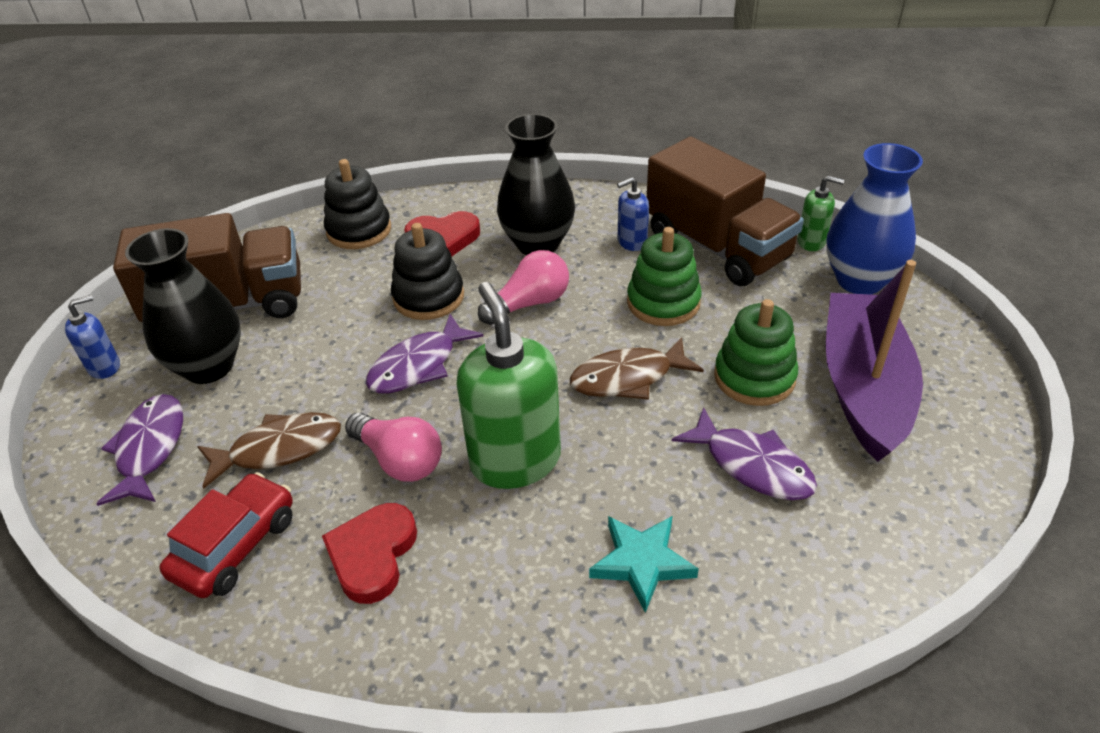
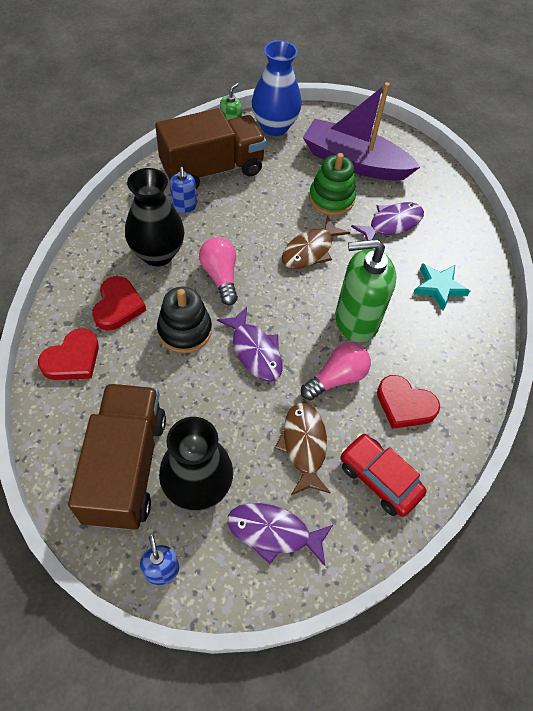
camera: 80 degrees left, 15 degrees up
black stacking toy [324,159,391,249] -> red heart [38,328,99,380]
brown fish [570,337,704,400] -> brown fish turned 45 degrees clockwise [282,216,350,269]
green stacking toy [627,227,702,326] -> none

